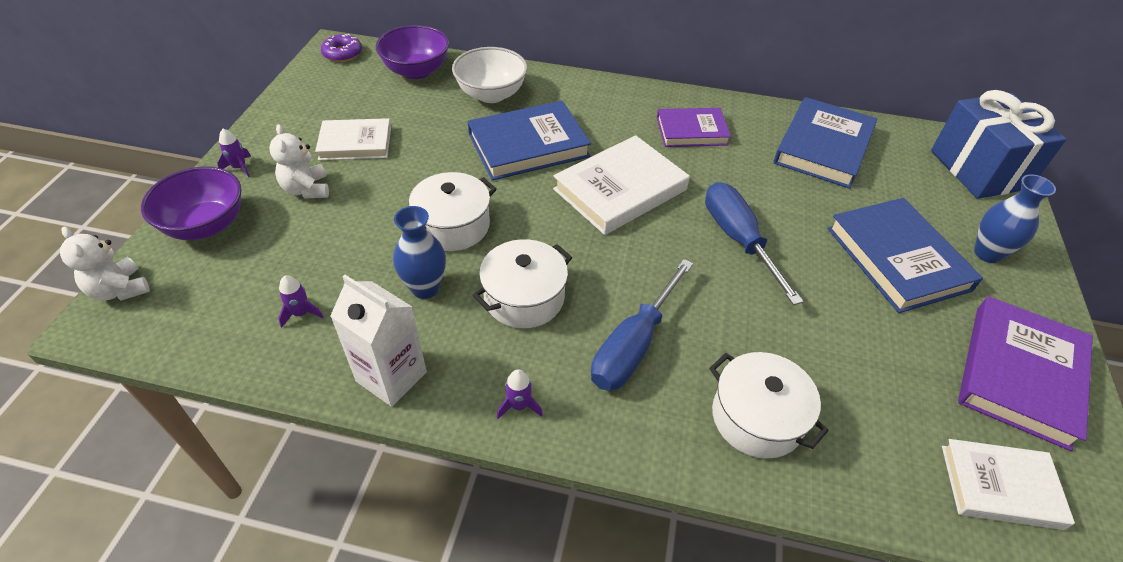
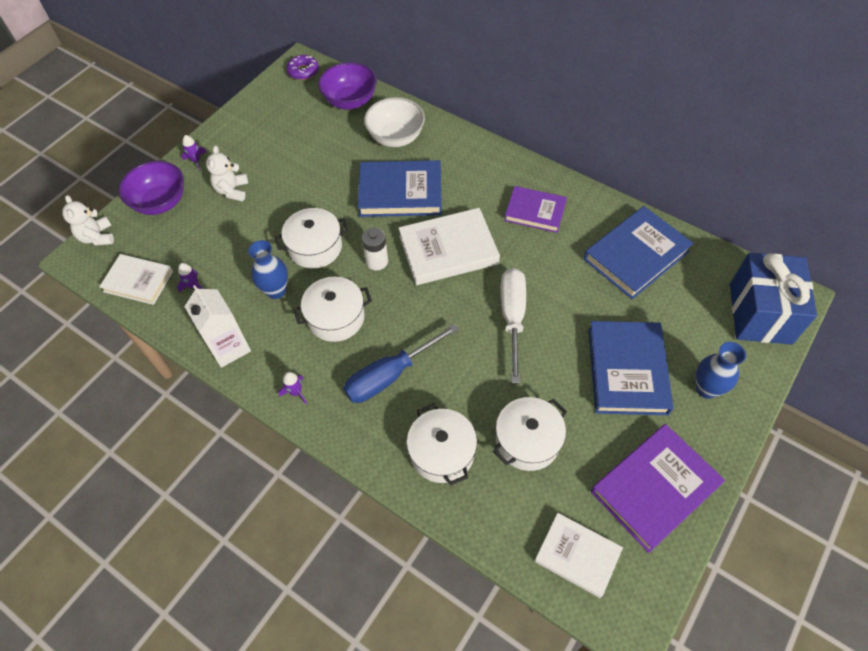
camera: 25 degrees right, 10 degrees up
white book [315,118,391,160] -> white book moved to [99,254,173,305]
blue screwdriver [705,182,804,305] -> white screwdriver [501,268,526,384]
none -> white battery [362,228,388,270]
none -> white pot [493,397,567,471]

